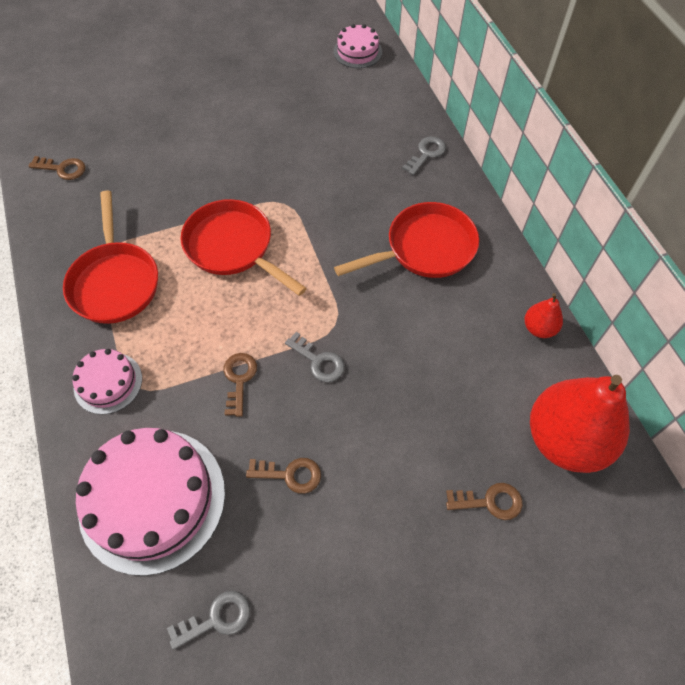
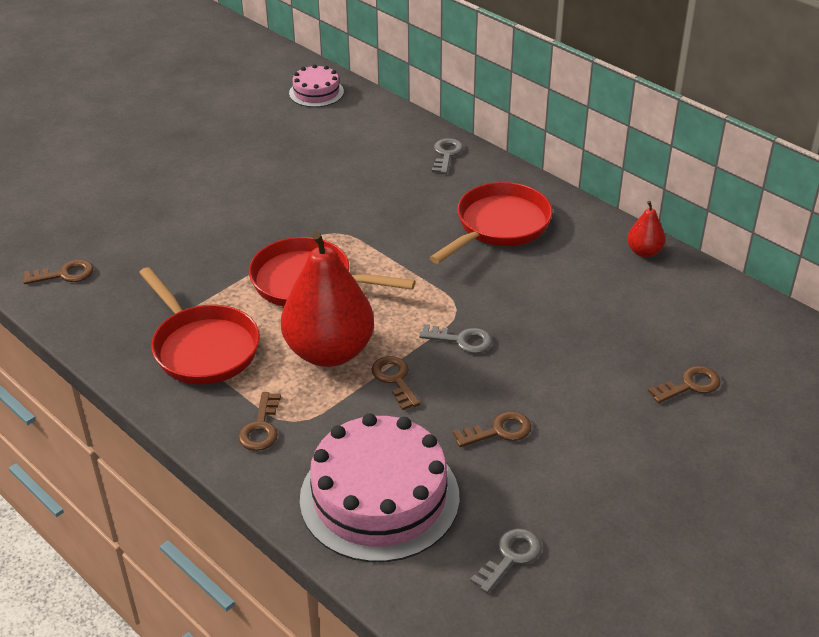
camera: 25 degrees left, 20 degrees down
pink cake [72,349,142,414] -> brown key [238,392,281,451]
red pear [530,375,630,473] -> red pear moved to [281,231,374,367]

